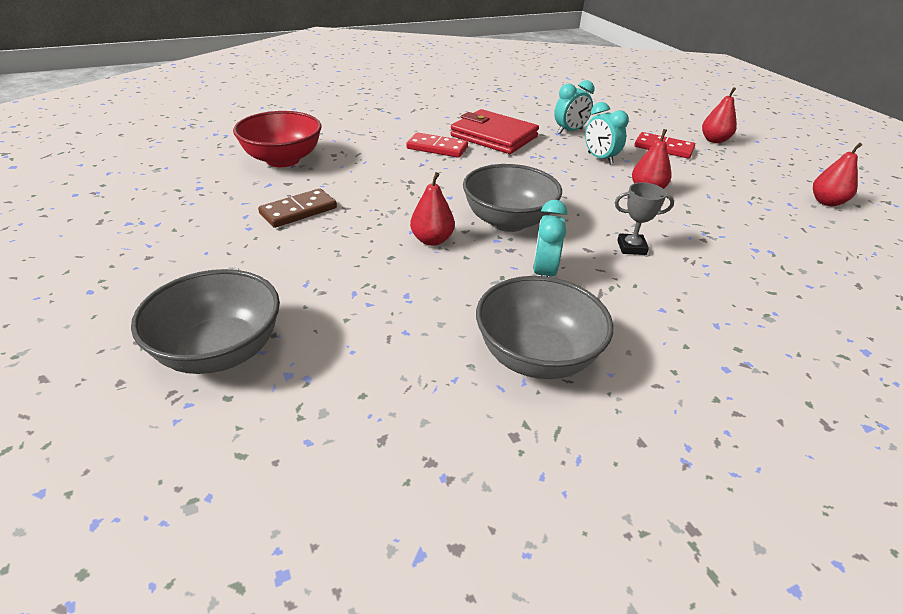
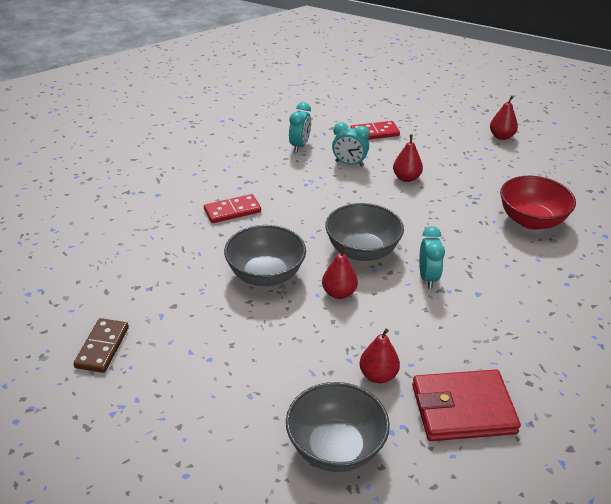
camera: 40 degrees left, 0 degrees up
red bowl [233,111,321,167] -> red bowl moved to [500,176,576,230]
brown domino [258,188,337,228] -> brown domino moved to [74,318,129,373]
red wallet [451,109,539,154] -> red wallet moved to [412,369,521,441]
grey bowl [476,276,613,379] -> grey bowl moved to [224,225,306,286]
turquoise clock [533,200,568,277] -> turquoise clock turned 150 degrees counterclockwise [419,226,445,289]
grey trophy [615,182,674,255] -> none
red pear [702,87,737,143] -> red pear moved to [360,329,400,383]

